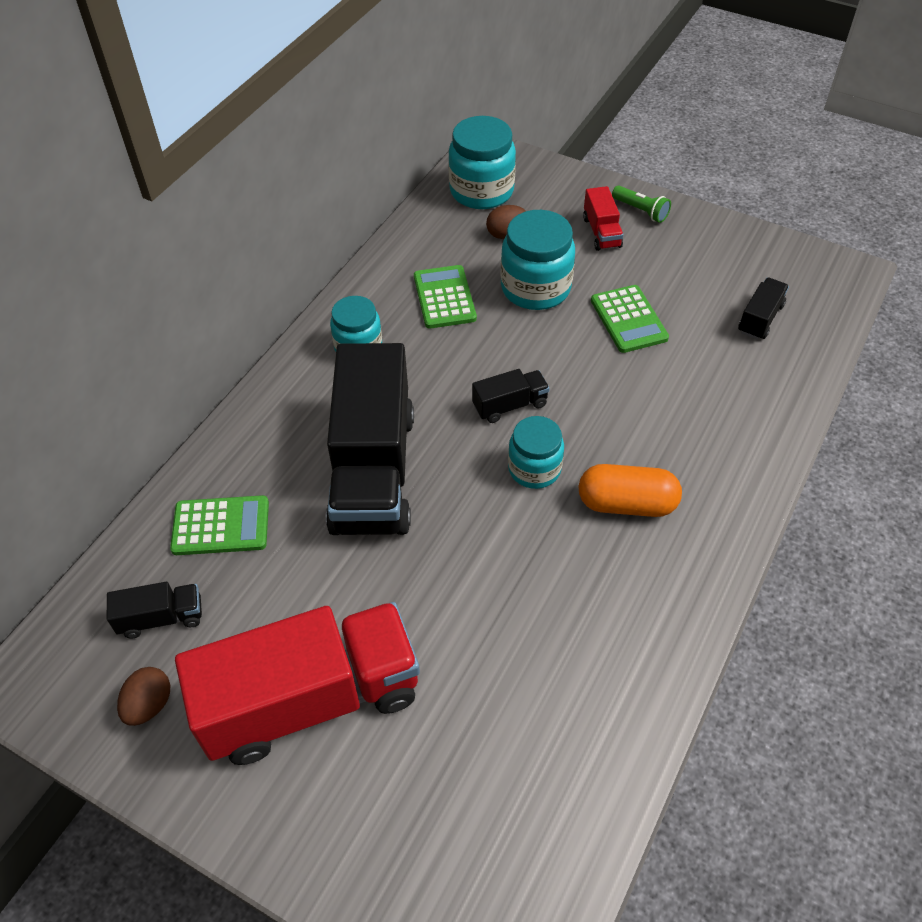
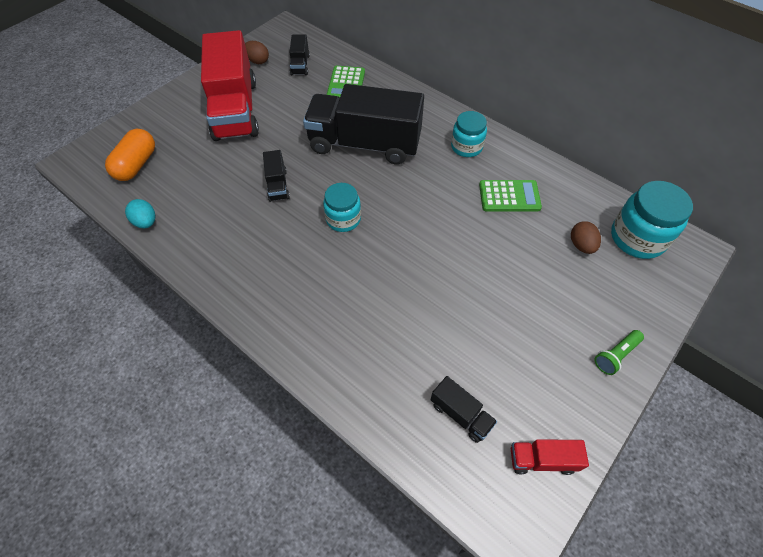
camera: 100 degrees right, 5 degrees up
black truck [472,369,550,423] -> black truck moved to [263,150,290,202]
turquoise jar [500,210,575,310] -> none
orange capsule [579,464,682,517] -> orange capsule moved to [105,129,155,181]
red truck [583,186,624,251] -> red truck moved to [511,439,589,475]
green calculator [591,285,669,353] -> none
none -> turquoise egg [125,199,155,228]

